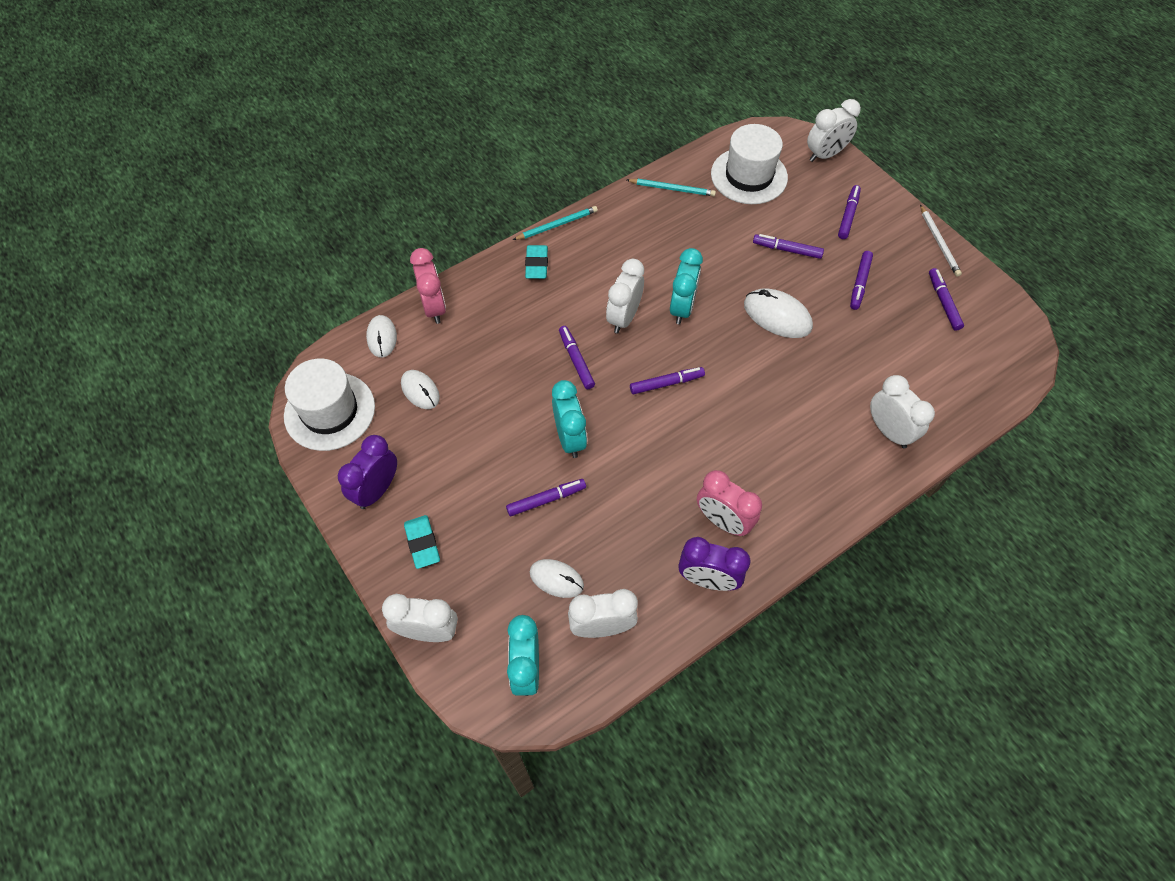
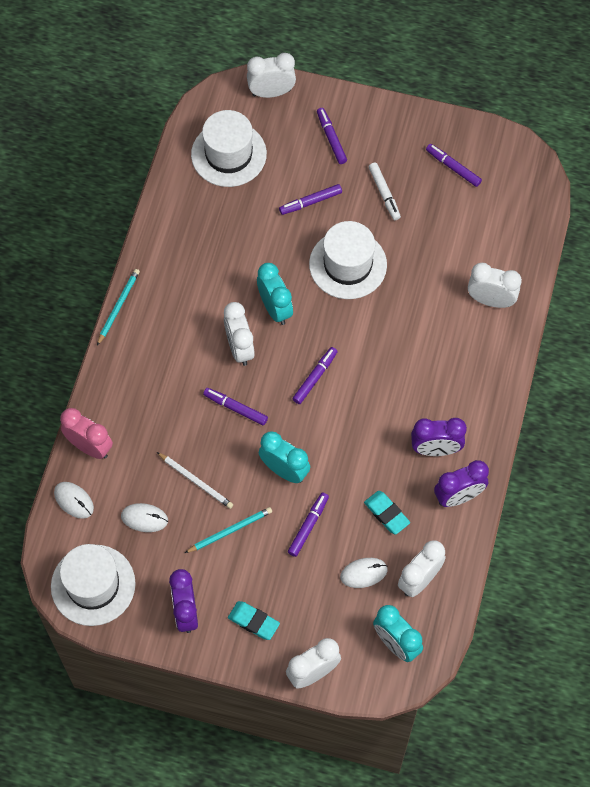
camera: 40 degrees left, 5 degrees up
turquoise eraser [525,245,548,279] -> turquoise eraser moved to [364,491,410,534]
turquoise pencil [627,179,716,196] -> turquoise pencil moved to [185,507,272,553]
pink clock [697,470,762,536] -> purple clock [411,418,467,456]
white mouse [744,288,813,338] -> white hat [309,221,387,299]
white clock [807,99,861,162] -> white clock turned 120 degrees counterclockwise [247,53,296,98]
purple marker [850,251,873,310] -> white marker [369,162,401,220]
white pencil [920,205,962,277] -> white pencil moved to [157,452,234,509]

